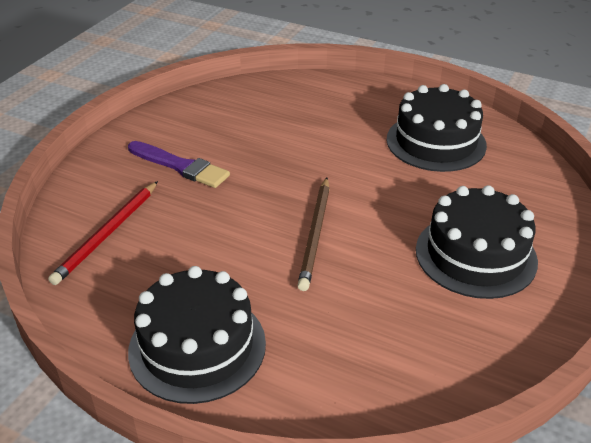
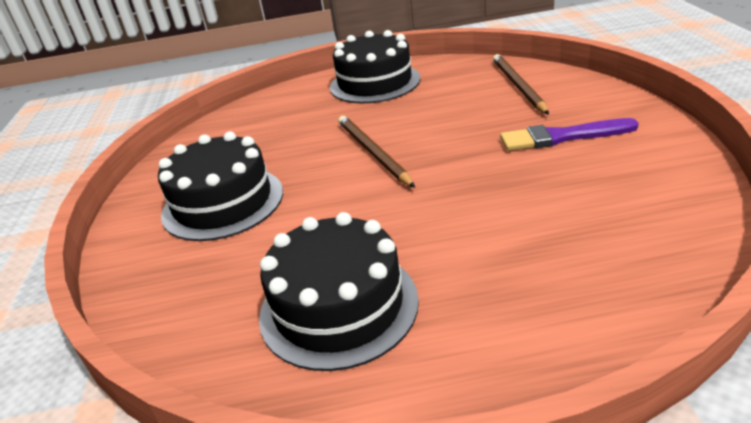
camera: 150 degrees right, 5 degrees down
red pencil [48,181,158,285] -> brown pencil [493,54,549,115]

